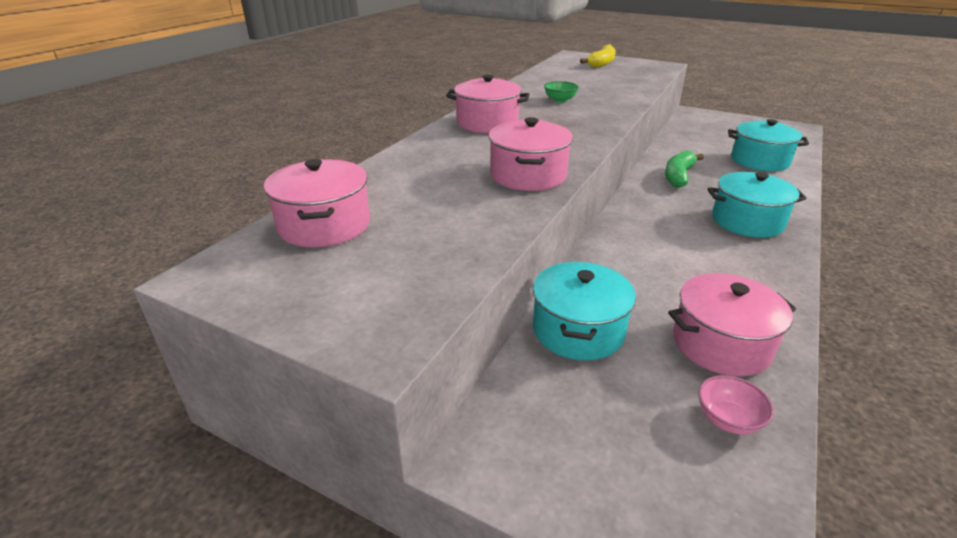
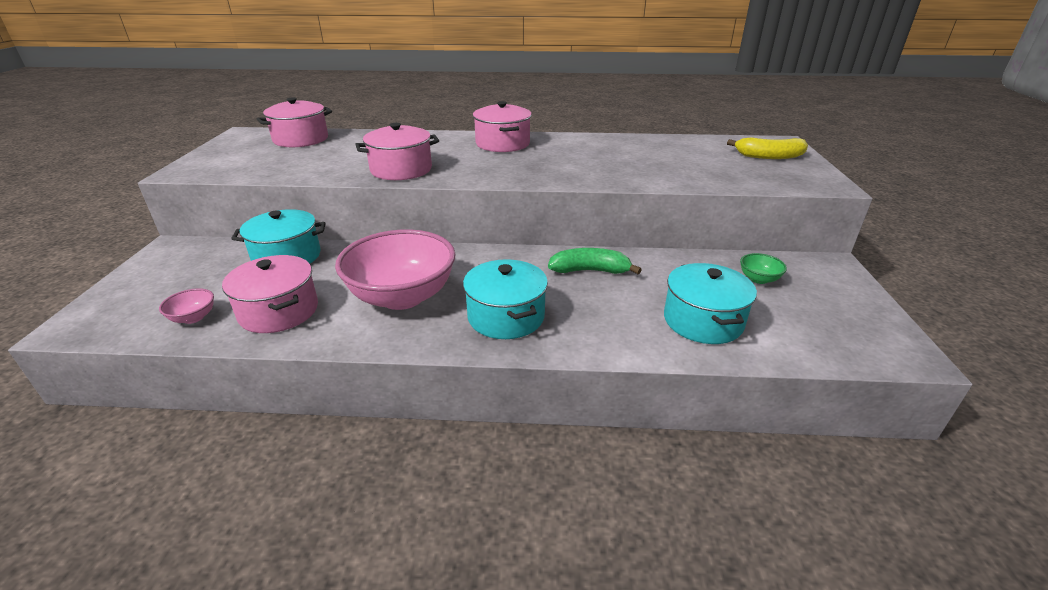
camera: 65 degrees right, 0 degrees up
green bowl [544,81,579,103] -> green bowl moved to [740,253,787,284]
none -> pink bowl [335,229,456,310]

